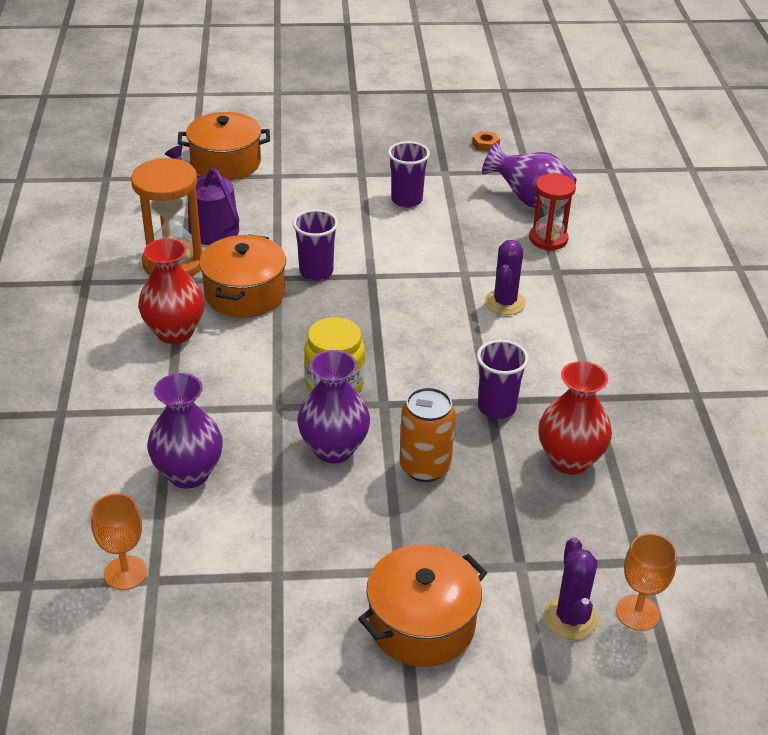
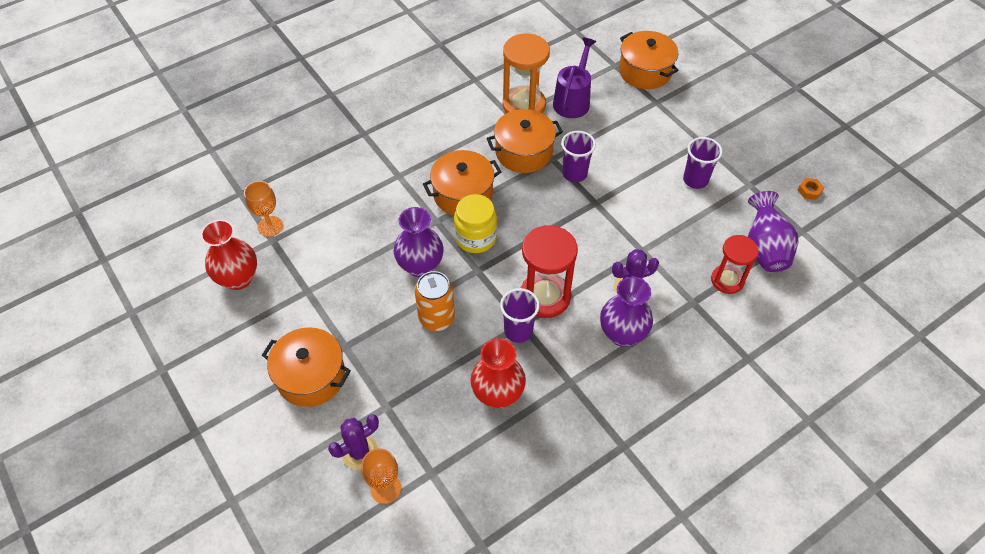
camera: 60 degrees right, 15 degrees up
red vase [138,238,204,344] -> red vase moved to [201,220,257,290]
purple vase [147,373,223,489] -> purple vase moved to [600,277,653,347]
none -> orange pot [423,150,501,216]
none -> red hourglass [521,225,578,318]

